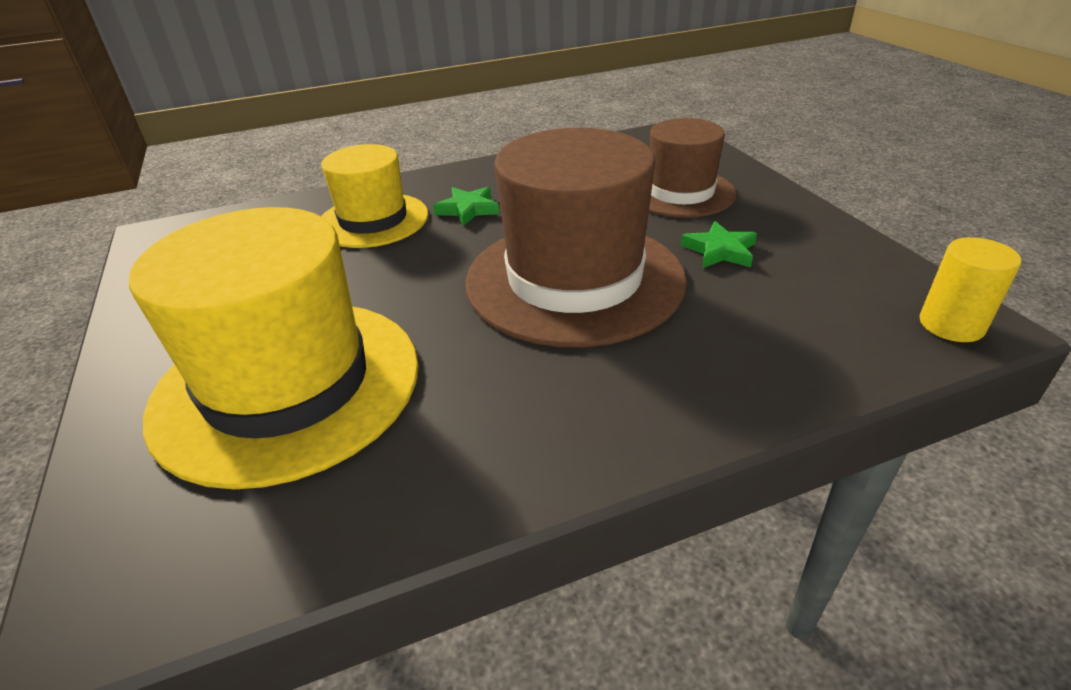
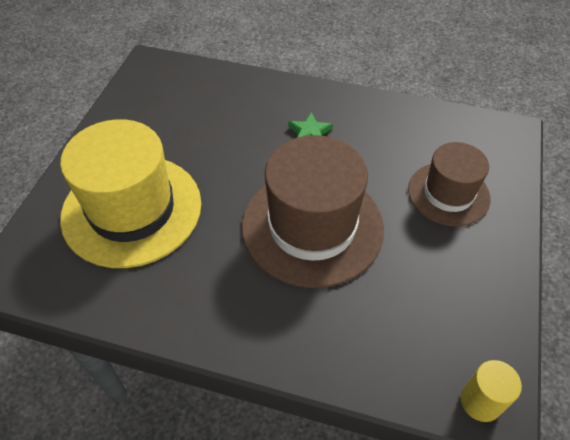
camera: 35 degrees right, 15 degrees up
yellow hat [321,144,428,248] -> none
green star [681,221,757,268] -> none

